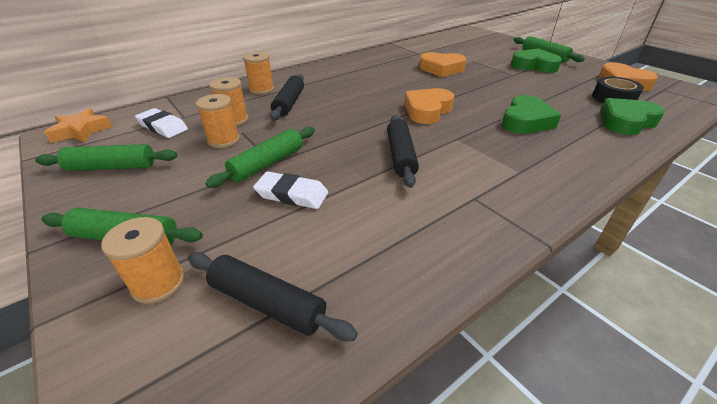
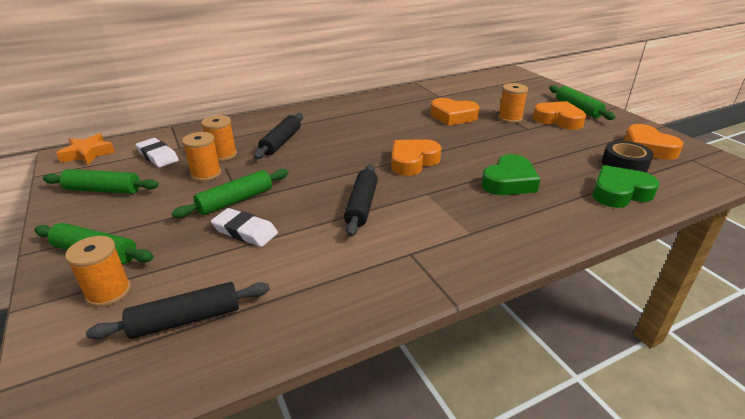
camera: 10 degrees right, 5 degrees down
black rolling pin [188,252,358,342] -> black rolling pin turned 60 degrees counterclockwise [86,282,270,339]
orange spool [243,52,274,94] -> orange spool moved to [498,83,528,123]
green heart [511,48,562,73] -> orange heart [533,101,586,130]

